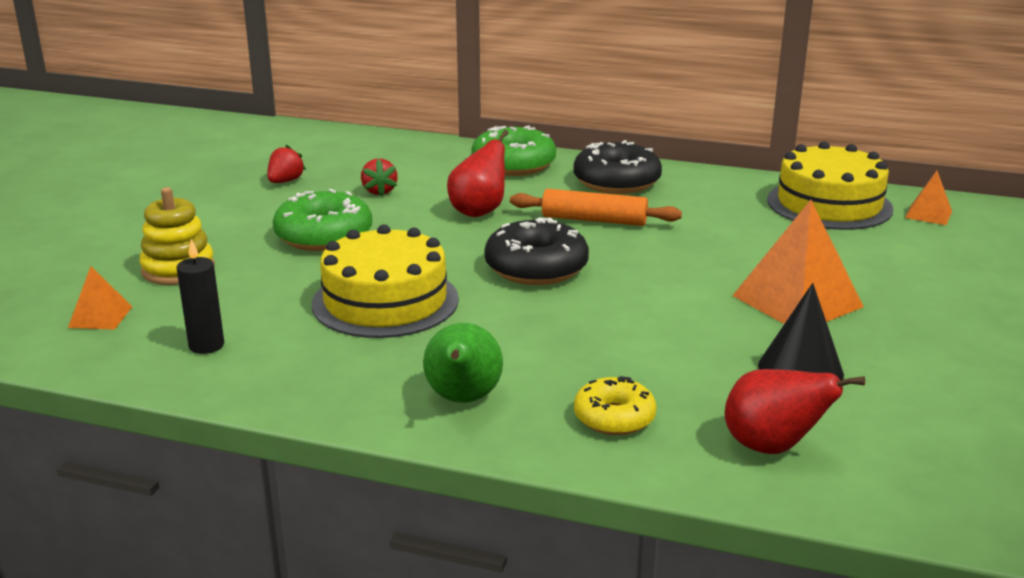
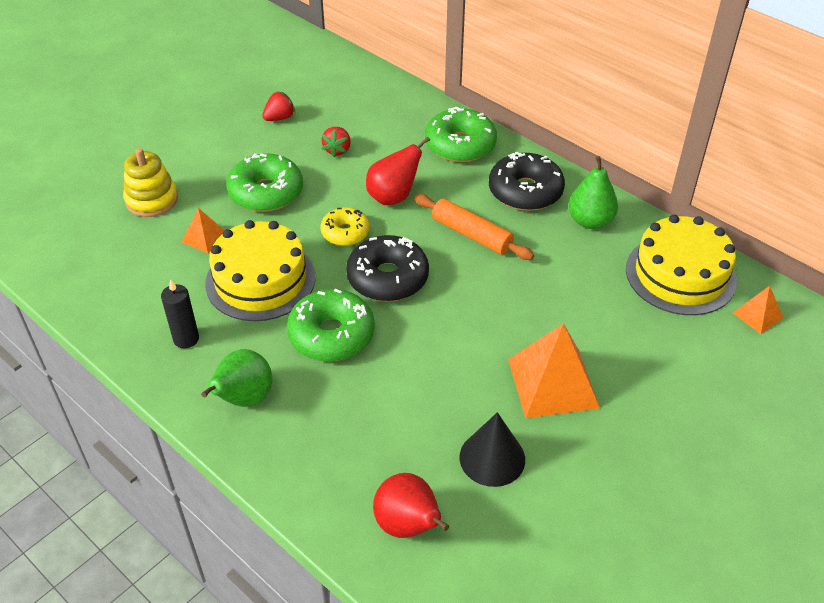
camera: 25 degrees right, 20 degrees up
orange pyramid [68,266,132,330] -> orange pyramid moved to [182,208,224,253]
black candle [176,239,224,354] -> black candle moved to [161,279,199,348]
yellow donut [574,376,657,435] -> yellow donut moved to [320,207,370,246]
none -> green donut [287,289,375,362]
none -> green pear [568,156,618,229]

